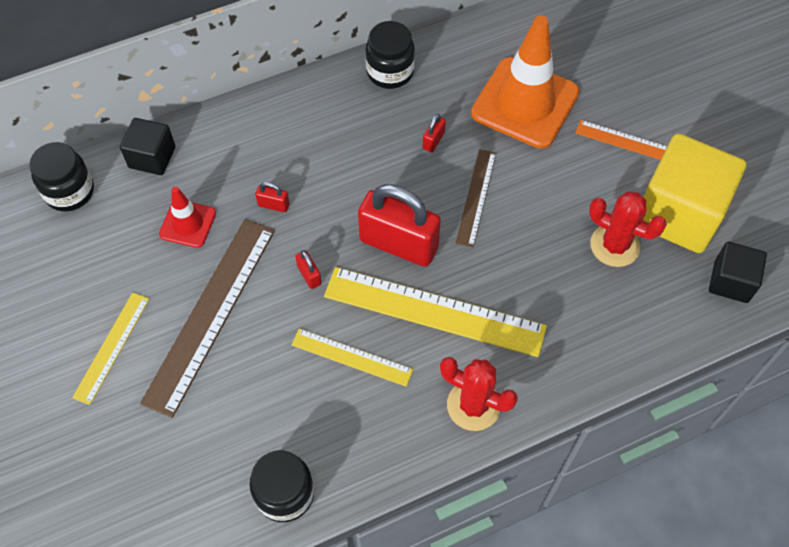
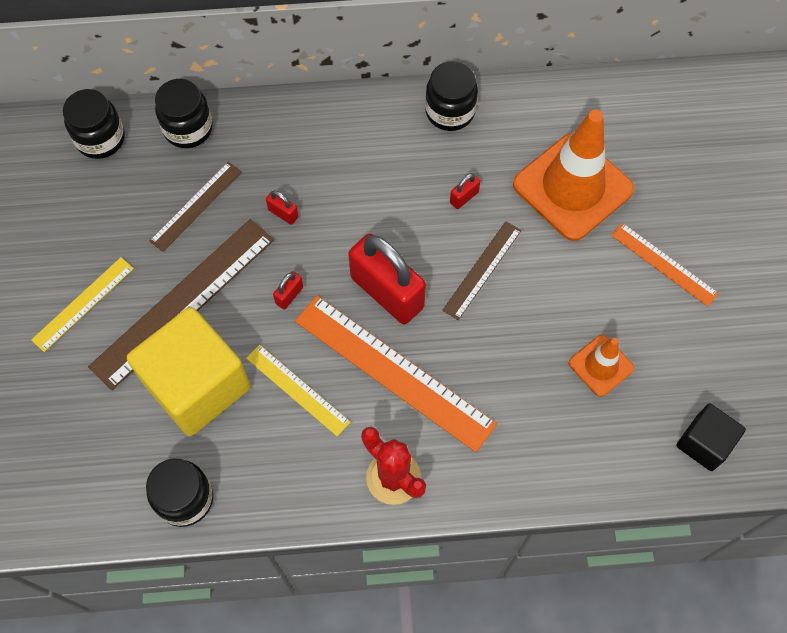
camera: 20 degrees right, 5 degrees up
black cube [120,118,175,175] -> black jar [155,79,213,148]
red traffic cone [159,186,216,248] -> brown ruler [149,162,242,252]
red padlock [295,250,322,289] -> red padlock turned 45 degrees clockwise [273,271,303,309]
yellow ruler [324,267,547,357] -> orange ruler [295,295,497,452]
red cactus [589,191,667,267] -> orange traffic cone [569,335,634,397]
yellow cube [643,133,746,253] -> yellow cube moved to [127,307,250,436]

